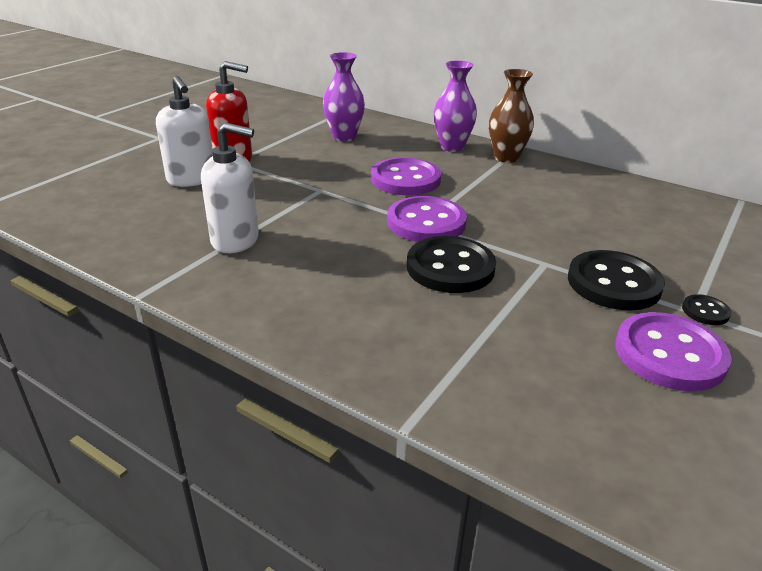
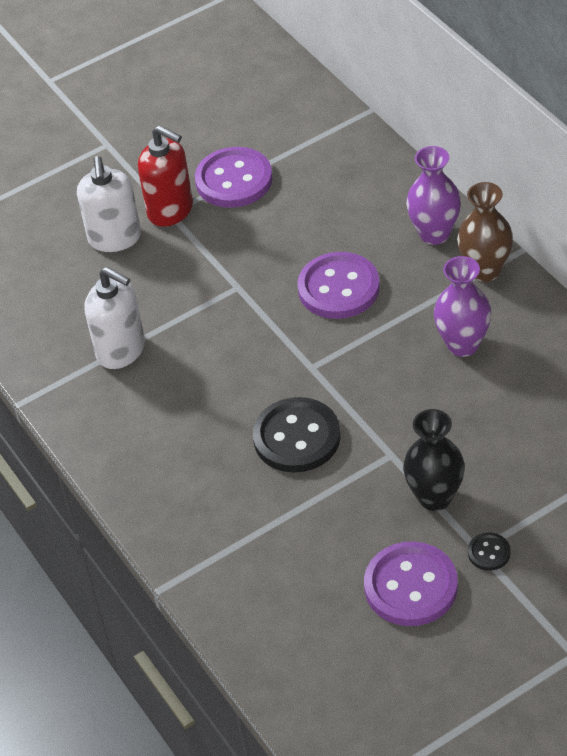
camera: 30 degrees right, 15 degrees up
purple vase [323,52,365,142] -> purple vase moved to [434,256,491,357]
purple button [387,196,467,242] -> purple button moved to [195,147,273,208]
black button [568,250,665,310] -> black vase [403,409,465,511]

